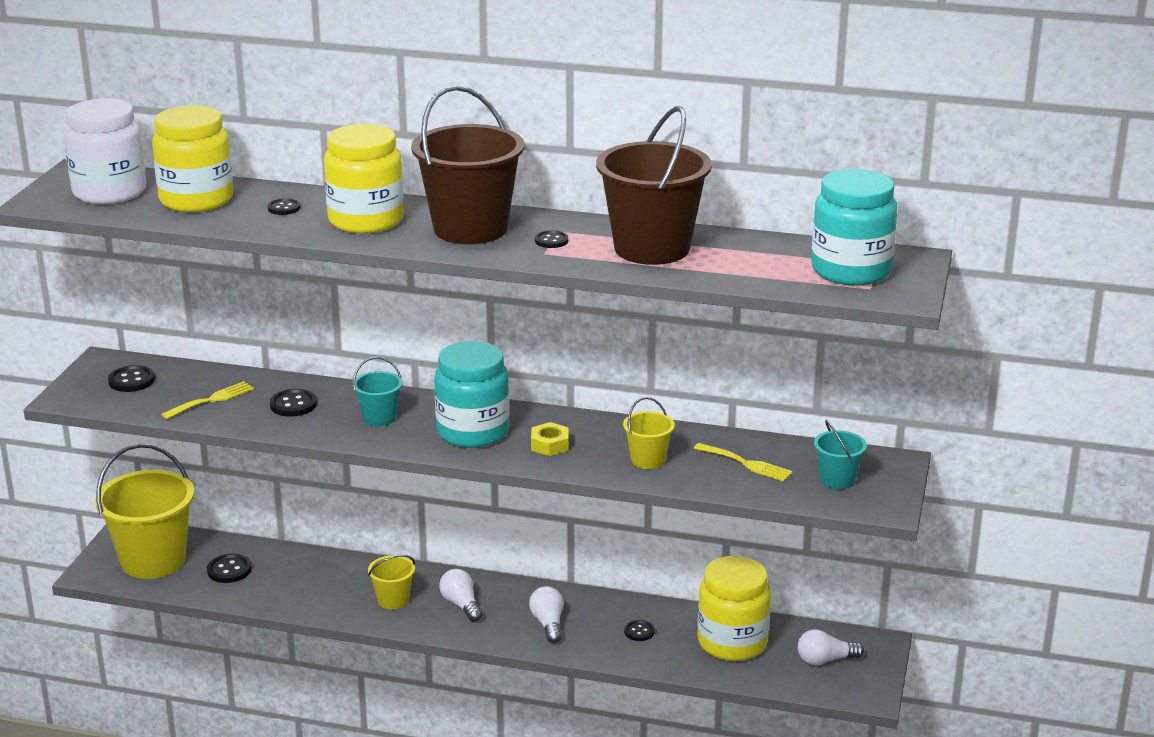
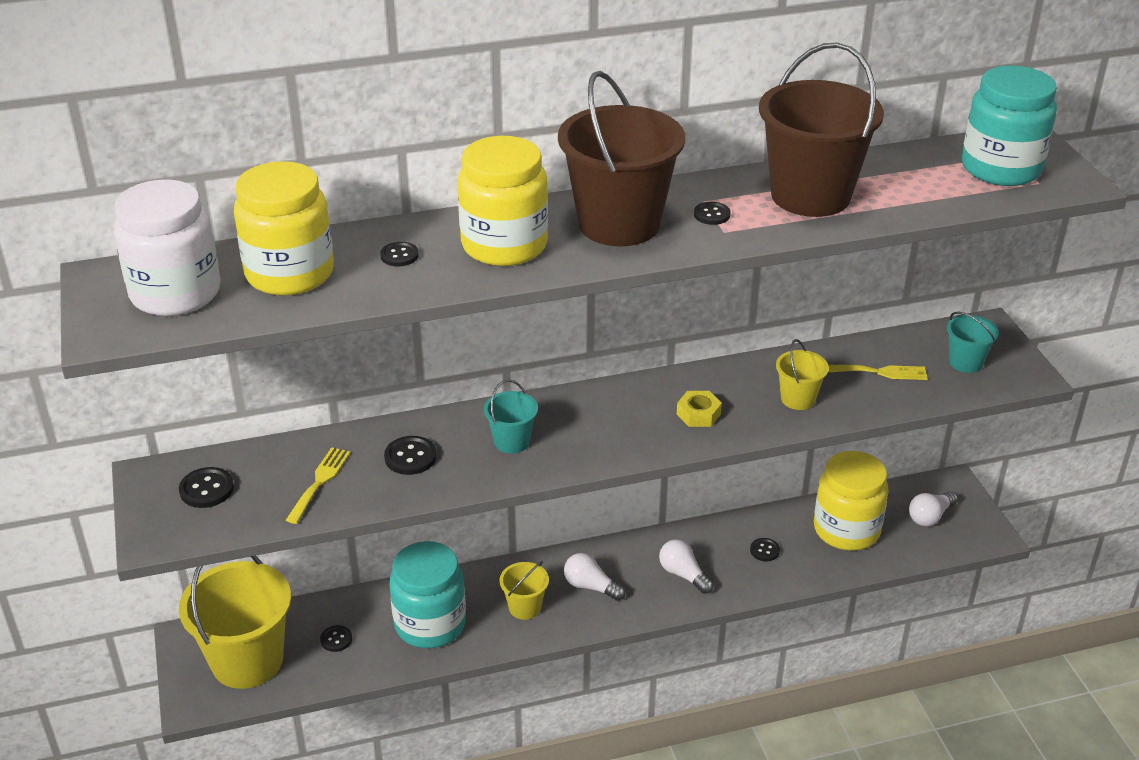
camera: 30 degrees left, 10 degrees up
black button [207,554,251,583] -> black button [320,625,352,652], size x0.66
turquoise jar [434,341,510,448] -> turquoise jar moved to [389,541,466,648]

